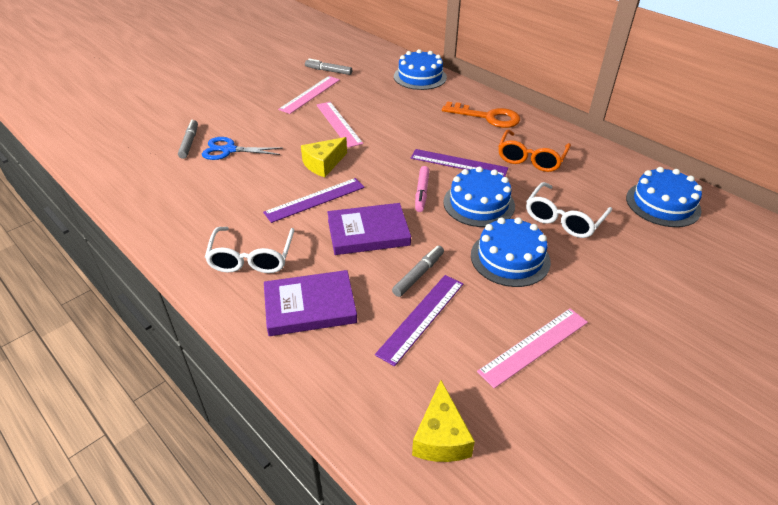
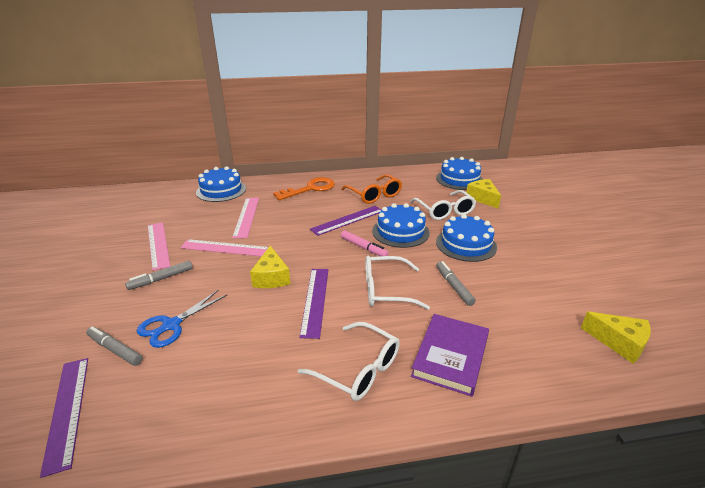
camera: 55 degrees left, 10 degrees down
grey marker [305,59,352,75] -> grey marker moved to [125,261,193,290]
purple book [327,203,411,255] -> white glasses [365,256,430,310]
purple ruler [375,275,463,367] -> purple ruler moved to [40,358,88,478]
pink ruler [477,308,588,389] -> pink ruler moved to [232,198,259,238]
none -> yellow cheese [466,179,501,209]

